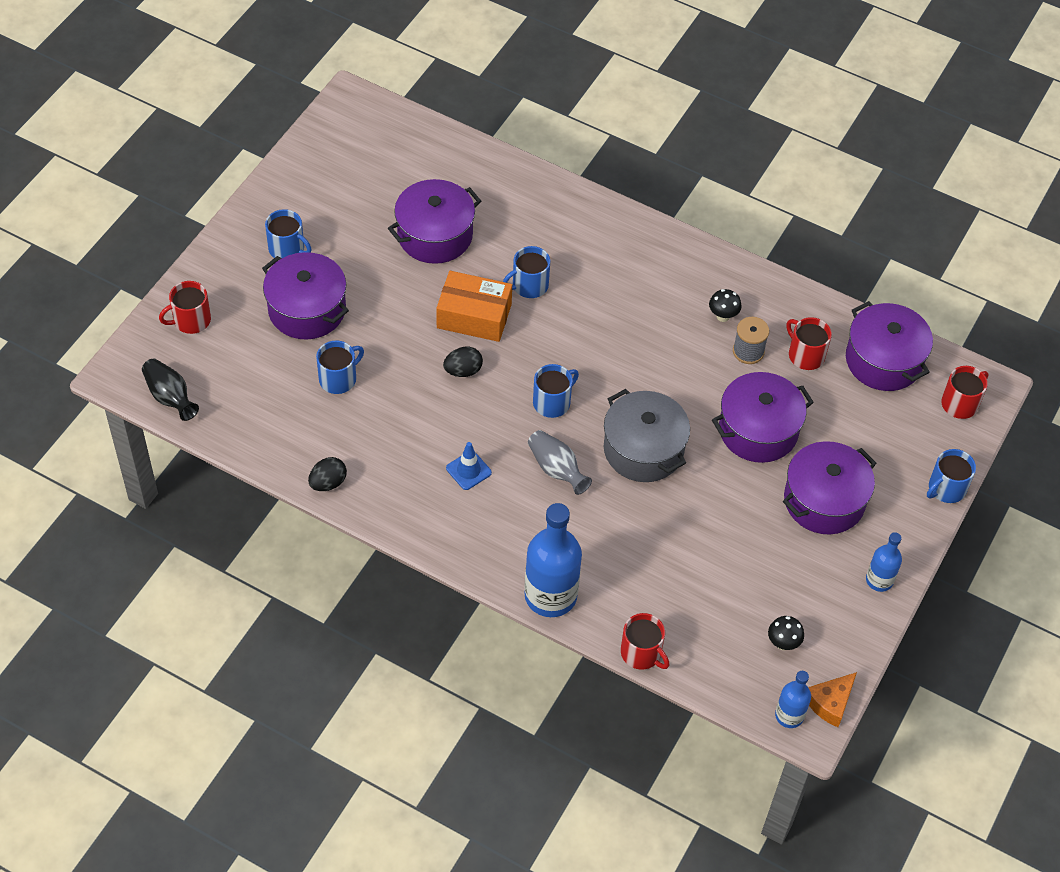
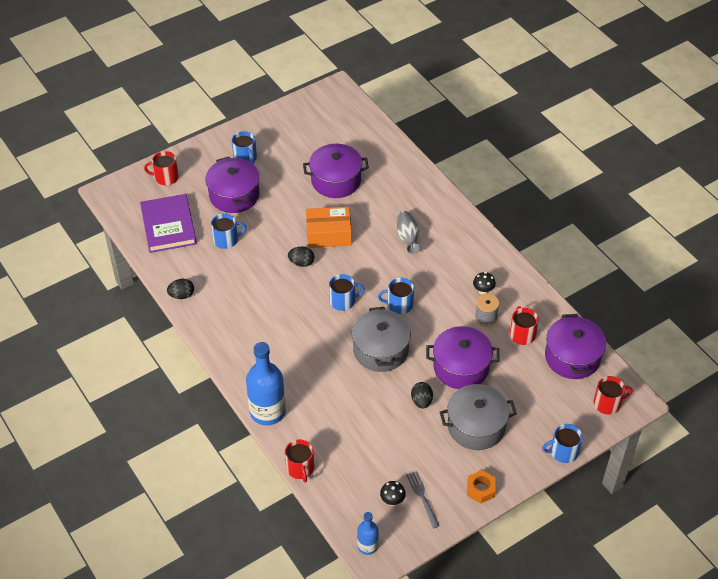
camera: 30 degrees right, 5 degrees down
black vase [142,359,199,421] -> none
orange box [436,271,512,342] -> orange box turned 45 degrees counterclockwise [306,207,352,248]
blue traffic cone [446,442,492,490] -> none
blue mug [503,246,550,298] -> blue mug moved to [378,278,414,314]
grey vase [528,430,592,495] -> grey vase moved to [397,211,421,254]
purple pot [783,441,876,534] -> grey pot [440,384,517,450]
orange cheese [808,672,857,727] -> none
blue bottle [866,532,902,592] -> orange nut [467,470,496,504]
none -> purple book [140,194,197,253]
none -> grey fork [406,471,439,528]
none -> black egg [411,382,433,409]

